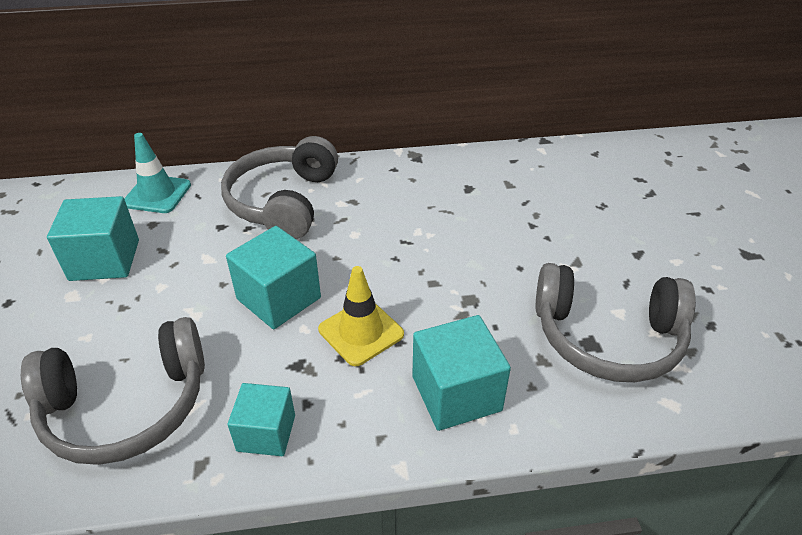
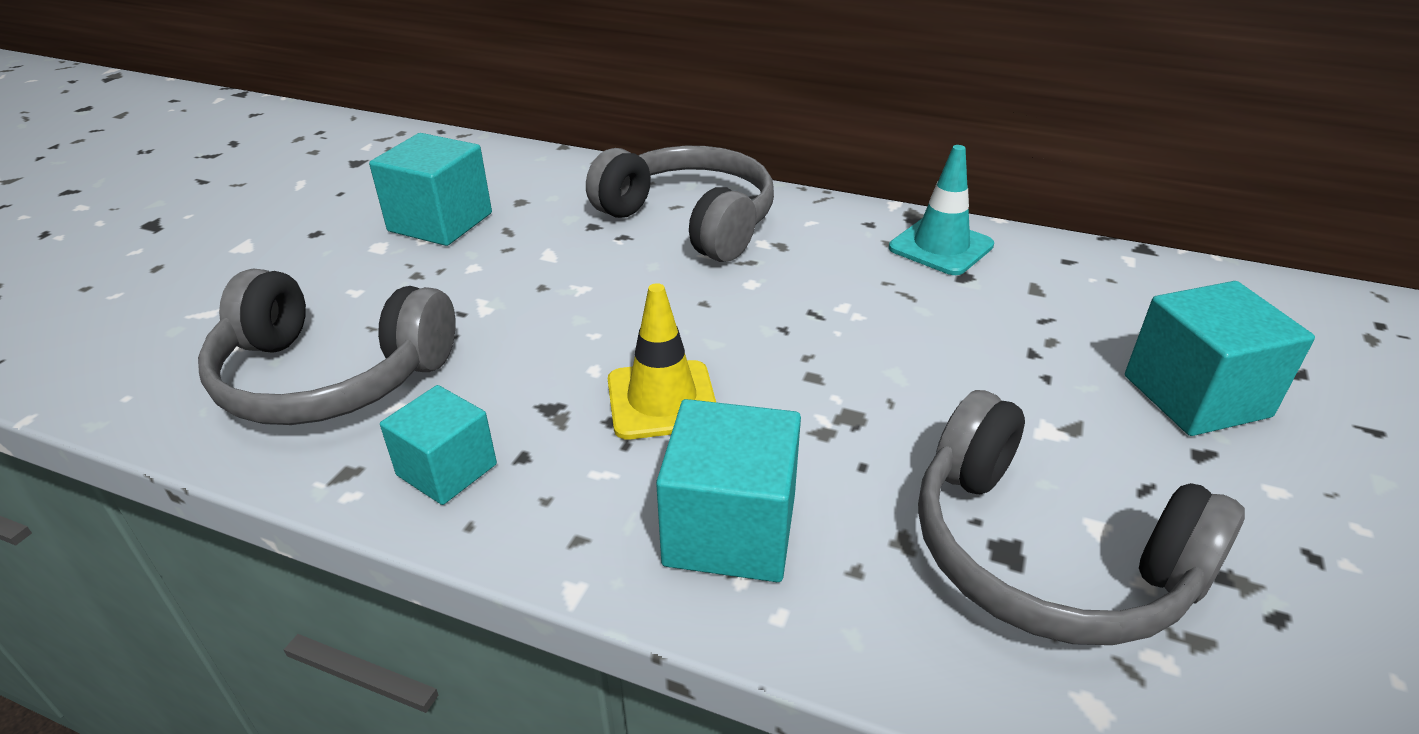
camera: 30 degrees right, 5 degrees down
turquoise traffic cone [124,133,191,213] -> turquoise traffic cone moved to [889,145,994,275]
grey headphones [221,136,338,239] -> grey headphones turned 90 degrees clockwise [586,146,774,262]
turquoise cube [226,226,321,329] -> turquoise cube moved to [1125,281,1315,436]

